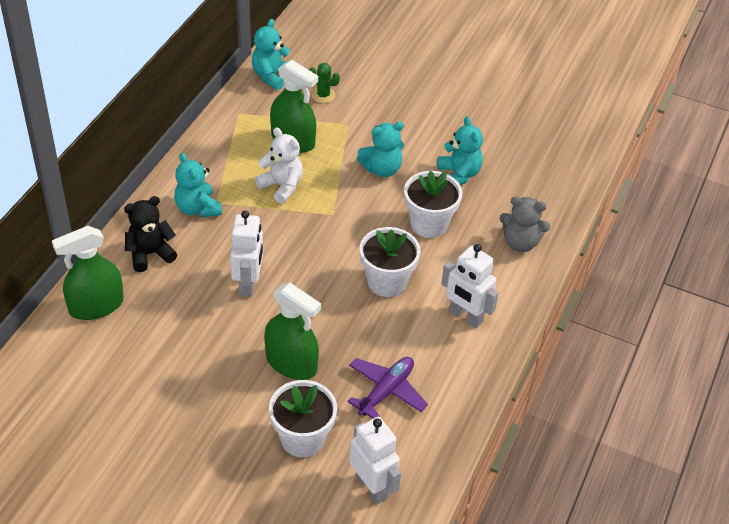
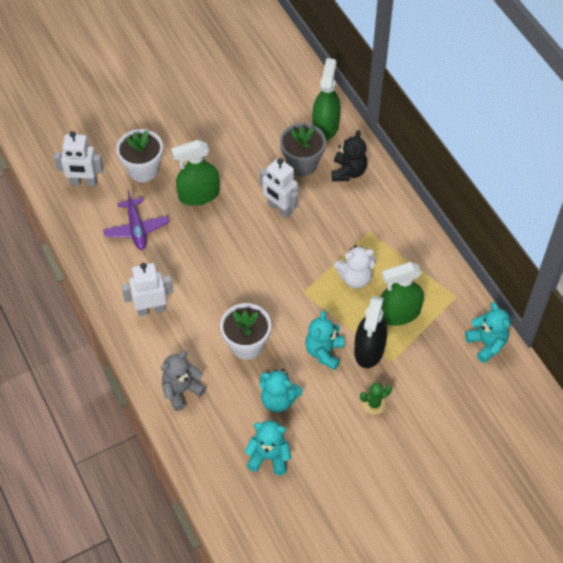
camera: 130 degrees right, 10 degrees up
turquoise teddy bear [174,153,222,218] -> turquoise teddy bear moved to [245,421,291,475]
green cactus [309,63,340,103] -> green cactus moved to [360,383,392,415]
white flower pot [360,227,421,297] -> none
none -> grey flower pot [280,123,326,176]
none -> black spray bottle [354,296,387,368]

